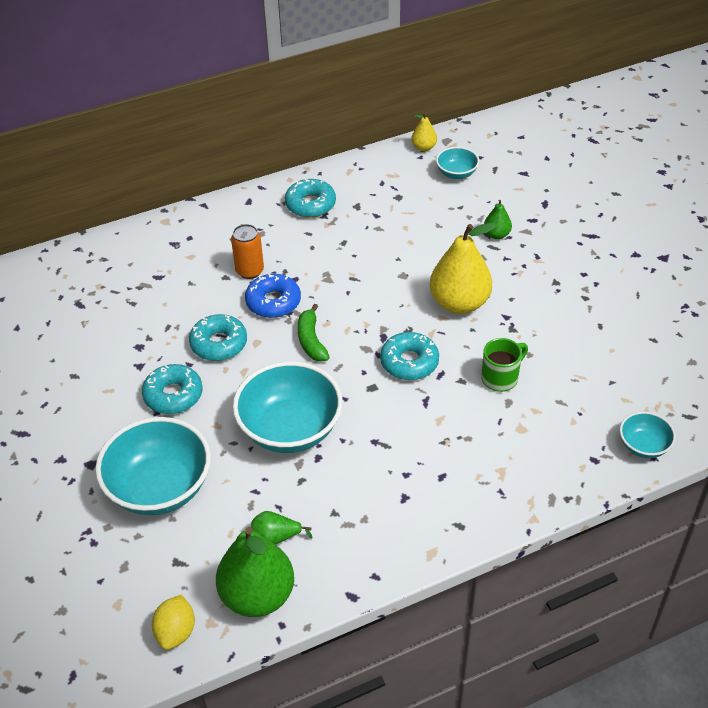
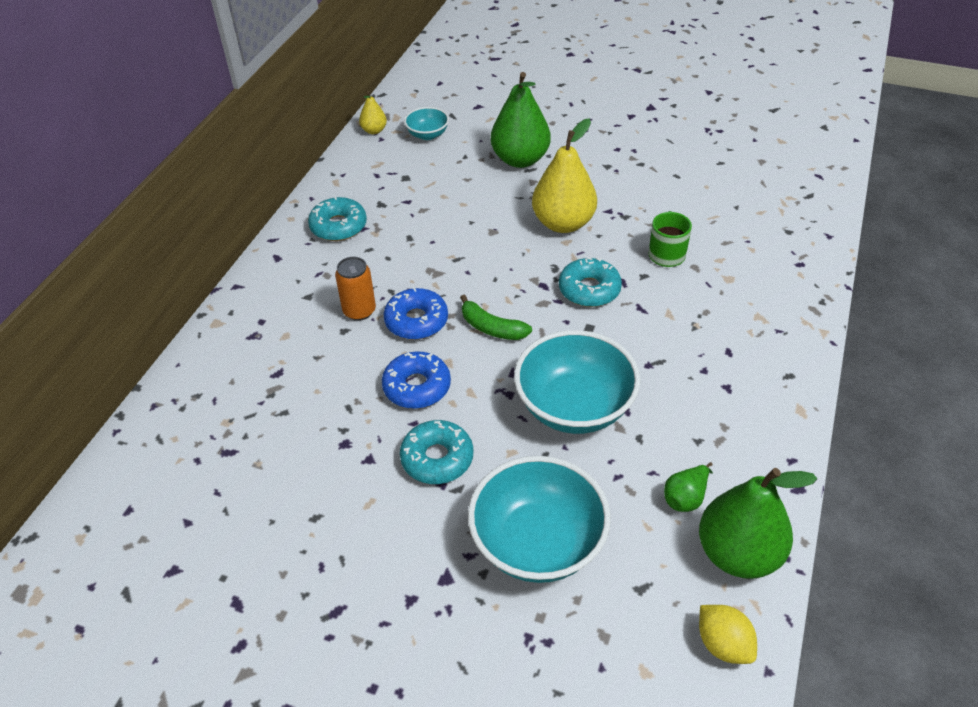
camera: 45 degrees left, 0 degrees up
turquoise donut [189,314,247,361] -> blue donut [382,351,451,409]
green pear [484,200,512,239] -> green pear [491,72,551,168], size x2.09
turquoise bowl [620,412,676,458] -> none

